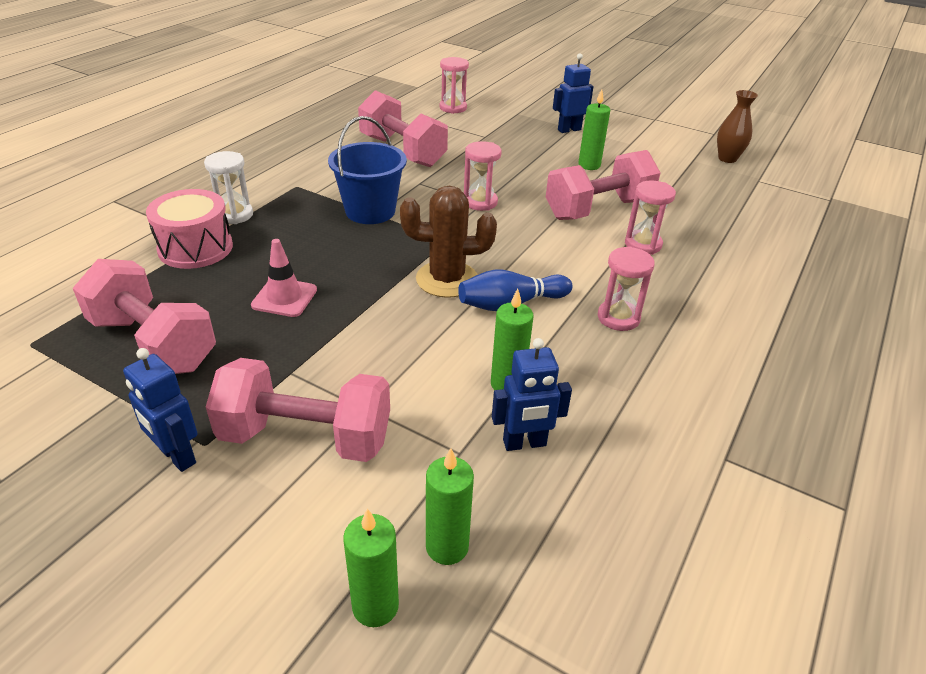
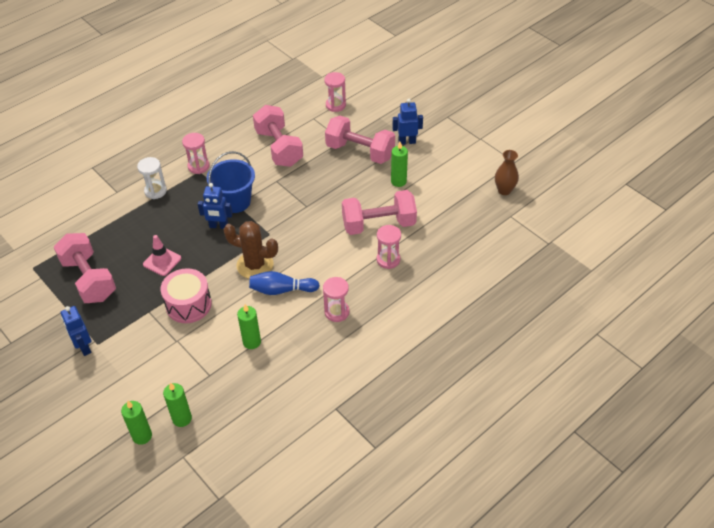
camera: 20 degrees right, 10 degrees up
pink drum [146,189,233,269] -> pink drum moved to [160,268,212,323]
pink dumbbell [206,358,390,462] -> pink dumbbell moved to [325,116,395,164]
pink hourglass [464,141,502,211] -> pink hourglass moved to [182,133,209,174]
blue robot [492,338,572,451] -> blue robot moved to [198,183,233,229]

